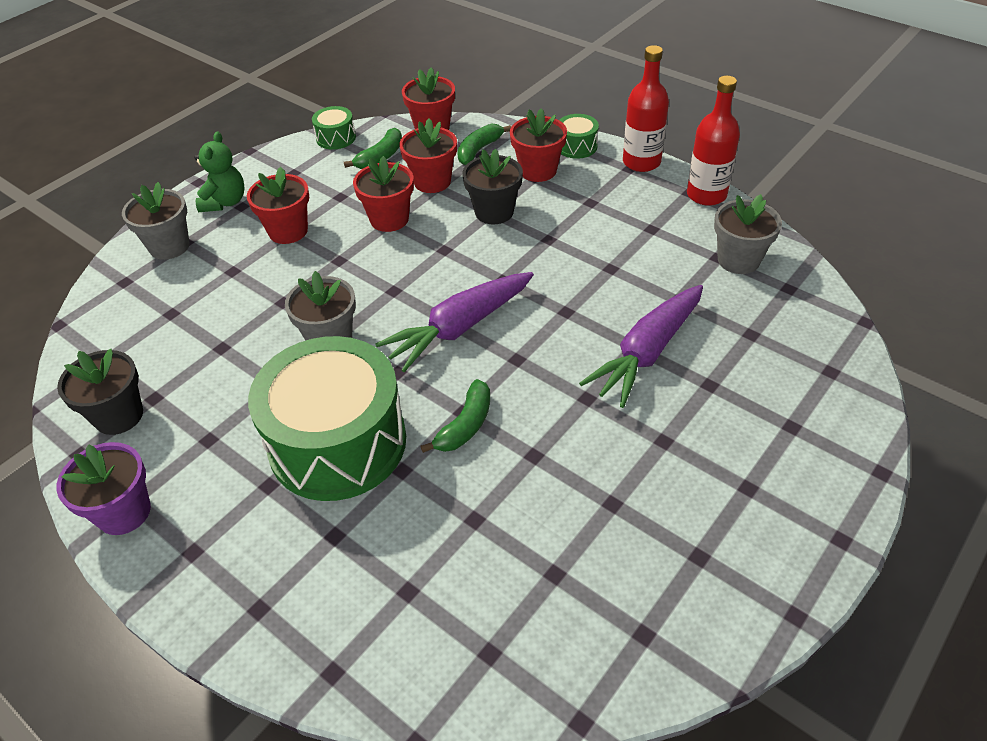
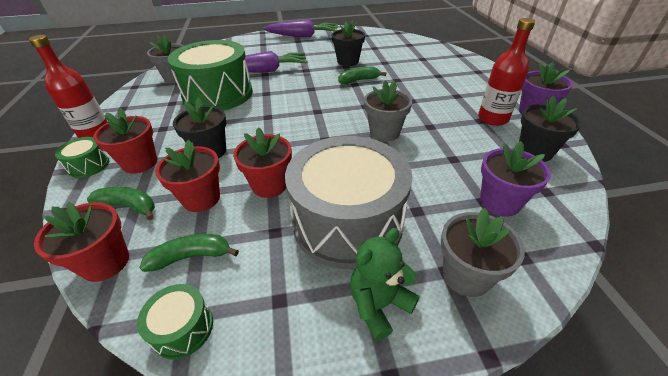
camera: 140 degrees left, 5 degrees down
red flower pot [247,167,309,244] -> grey drum [285,136,412,269]
green drum [248,336,406,501] -> green drum moved to [168,40,253,111]
purple carrot [375,272,534,372] -> purple carrot moved to [263,20,338,37]
green banana [457,124,511,165] -> green banana turned 150 degrees counterclockwise [87,187,155,220]
red bottle [687,76,740,206] -> red bottle moved to [478,18,535,126]
none -> black flower pot [331,20,365,66]
none -> purple flower pot [480,141,551,217]

